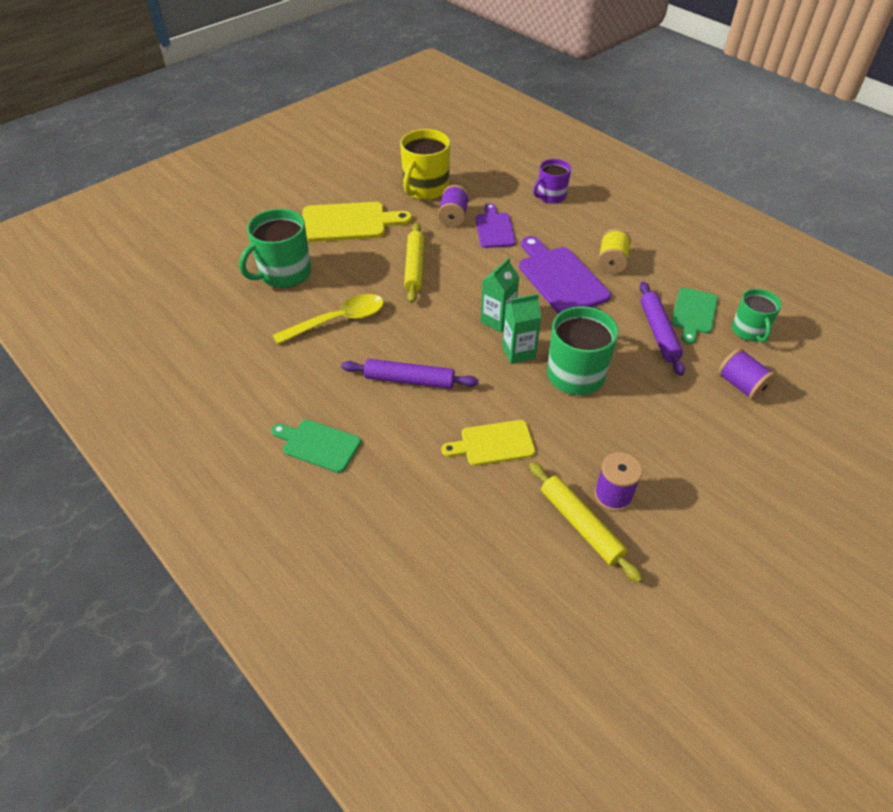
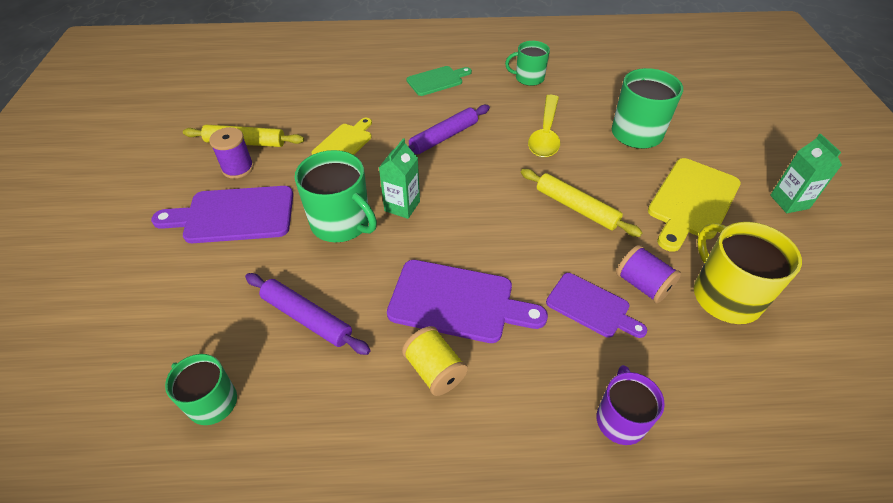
camera: 130 degrees right, 0 degrees up
green carton [481,258,519,333] -> green carton moved to [770,134,842,213]
green cutting board [671,288,718,344] -> none
purple spool [718,348,777,401] -> none
none -> purple cutting board [151,186,293,243]
none -> green mug [505,41,550,86]

